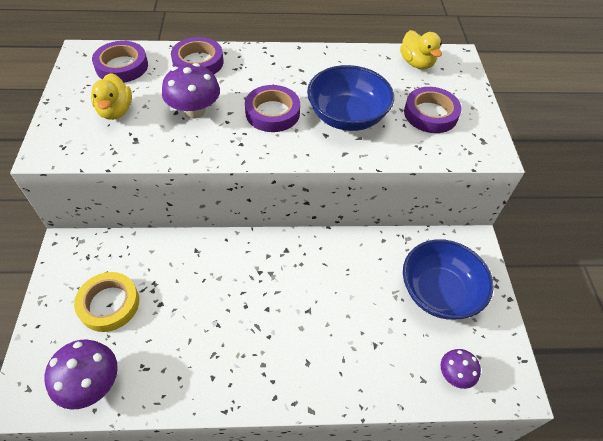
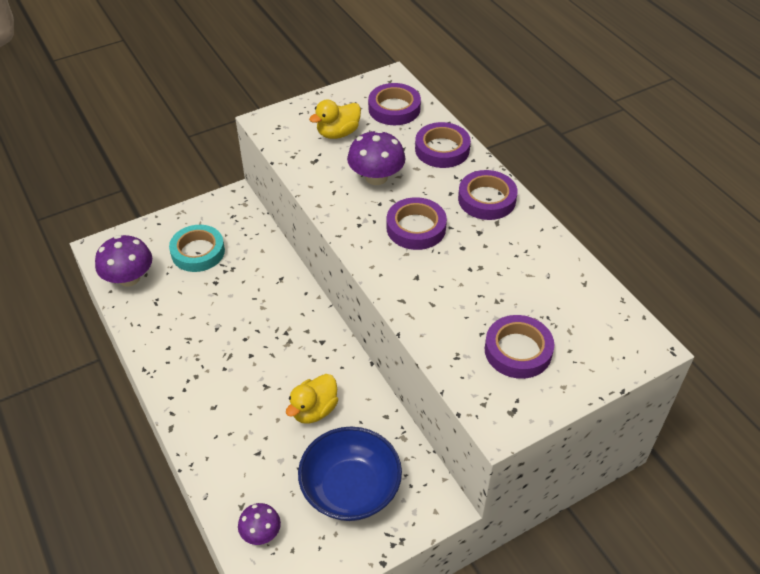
camera: 65 degrees right, 5 degrees down
yellow tape [74,272,139,332] -> turquoise tape [169,225,225,272]
blue bowl [307,65,394,131] -> none
yellow duck [400,30,442,70] -> yellow duck moved to [286,374,338,424]
none -> purple tape [458,170,518,220]

